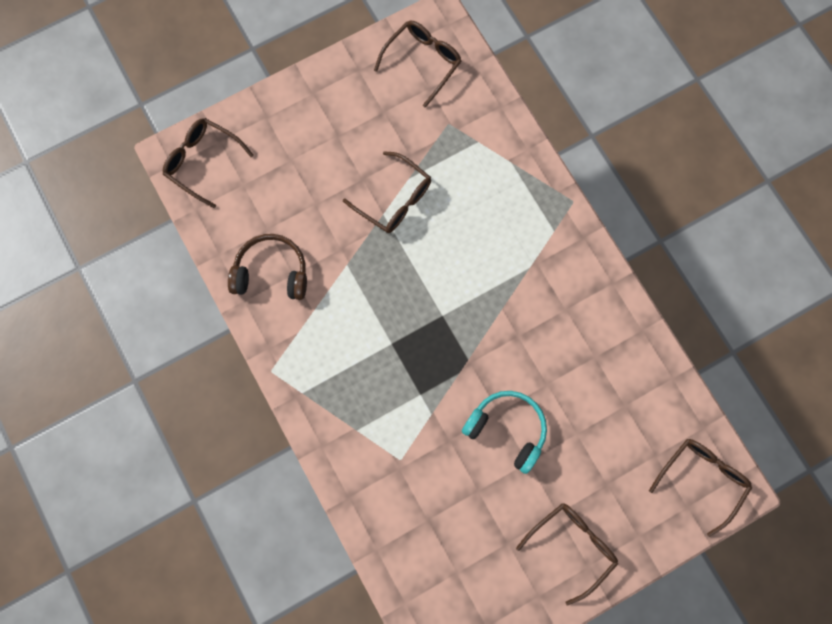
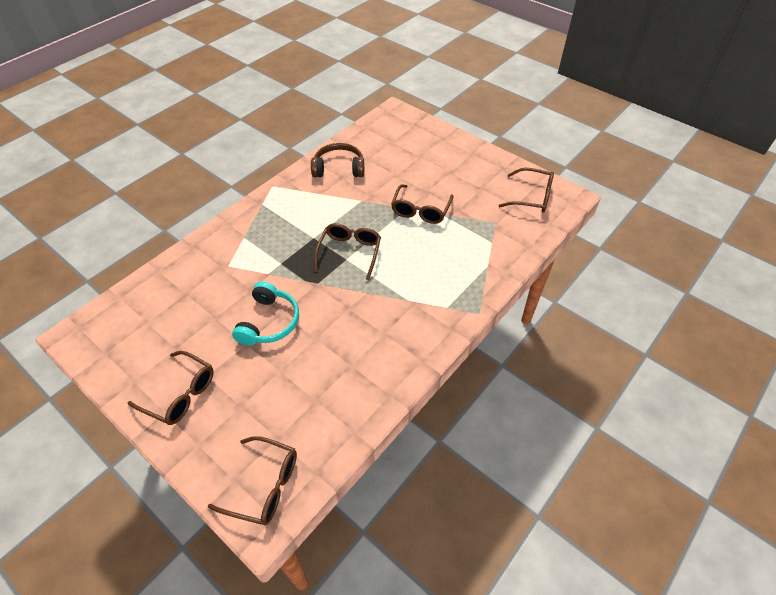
camera: 70 degrees right, 25 degrees down
brown glasses [163,118,254,208] -> brown glasses moved to [314,223,381,280]
brown headphones [228,234,307,300] -> brown headphones turned 75 degrees counterclockwise [311,143,364,177]

